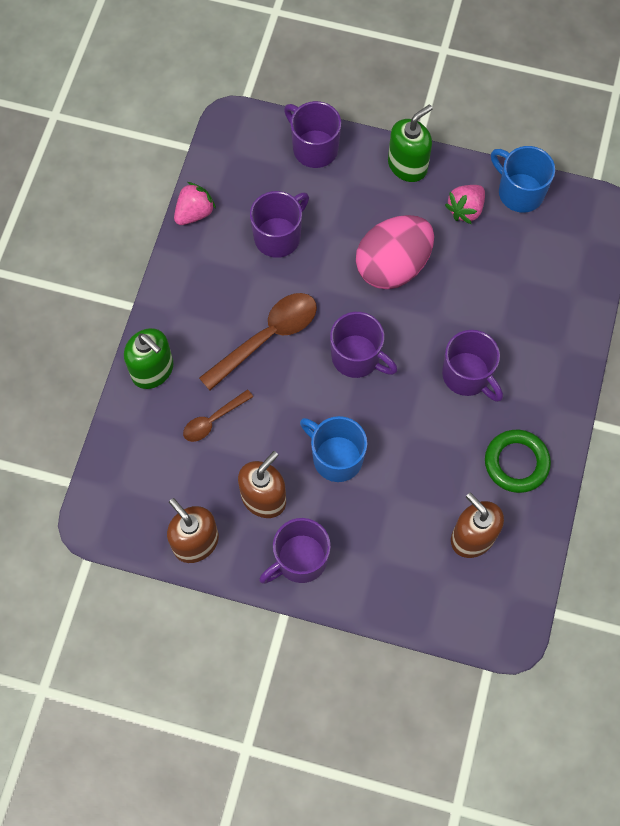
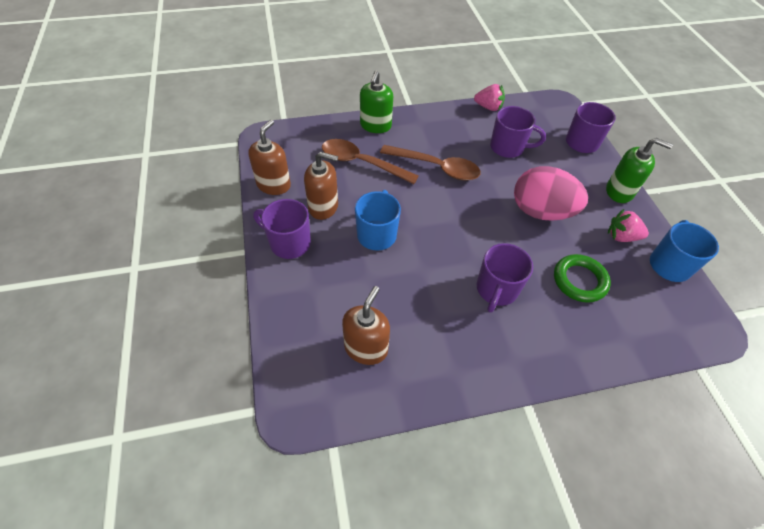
camera: 60 degrees right, 15 degrees down
brown spoon [183,389,253,442] -> brown spoon [322,139,419,184], size x1.77
purple mug [330,312,398,378] -> none
green ring [485,430,551,493] -> green ring moved to [554,254,611,303]

